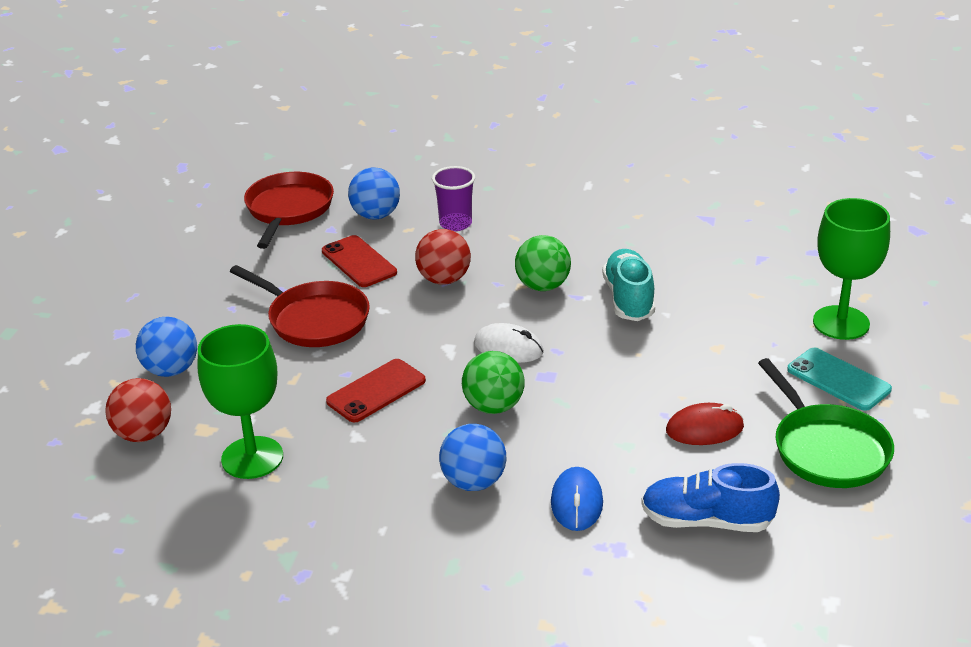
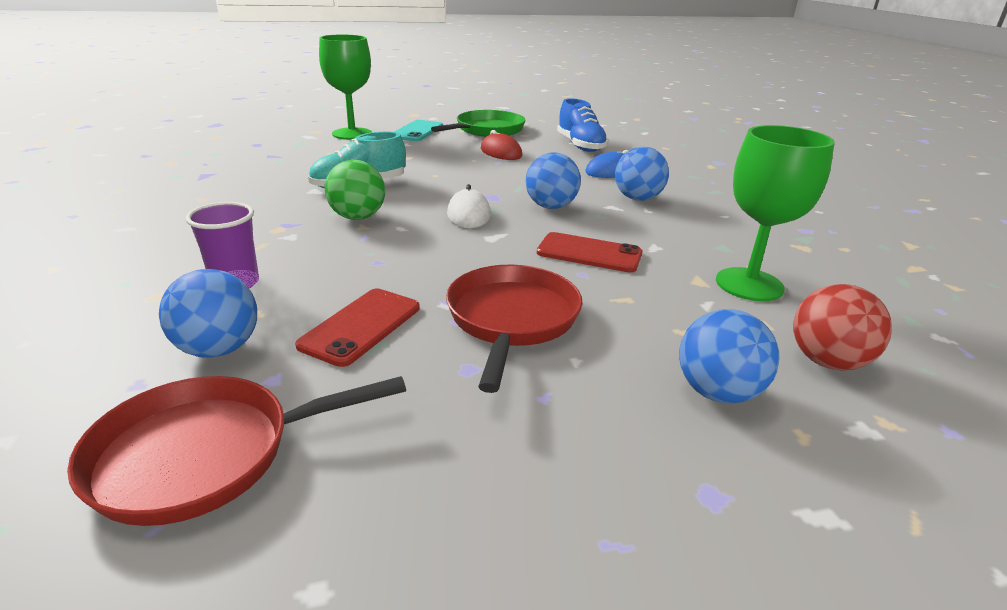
camera: 120 degrees left, 5 degrees down
red ball [415,229,471,285] -> none
green ball [462,351,525,414] -> blue ball [526,153,581,209]

